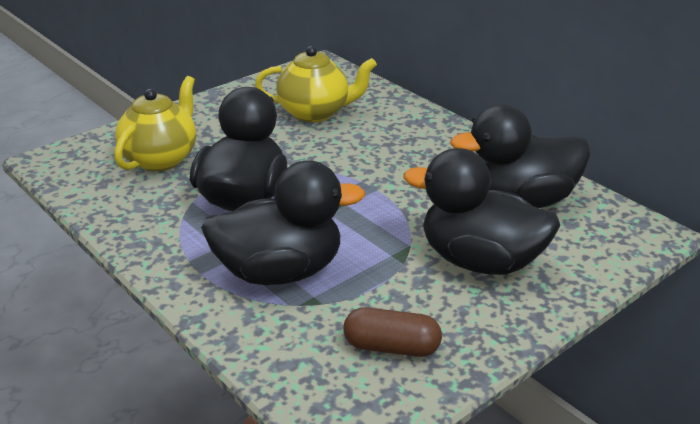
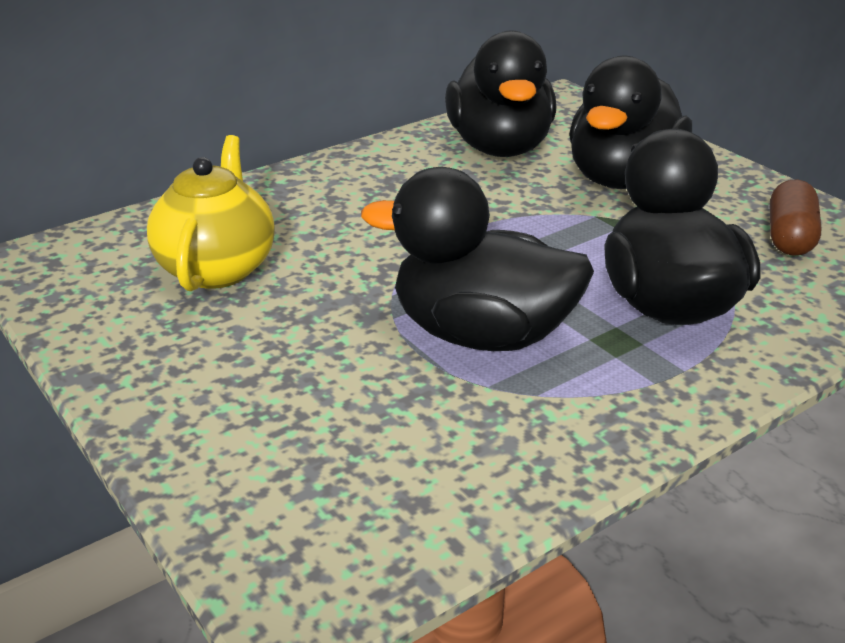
camera: 85 degrees left, 0 degrees up
yellow teapot [115,76,196,171] -> none

